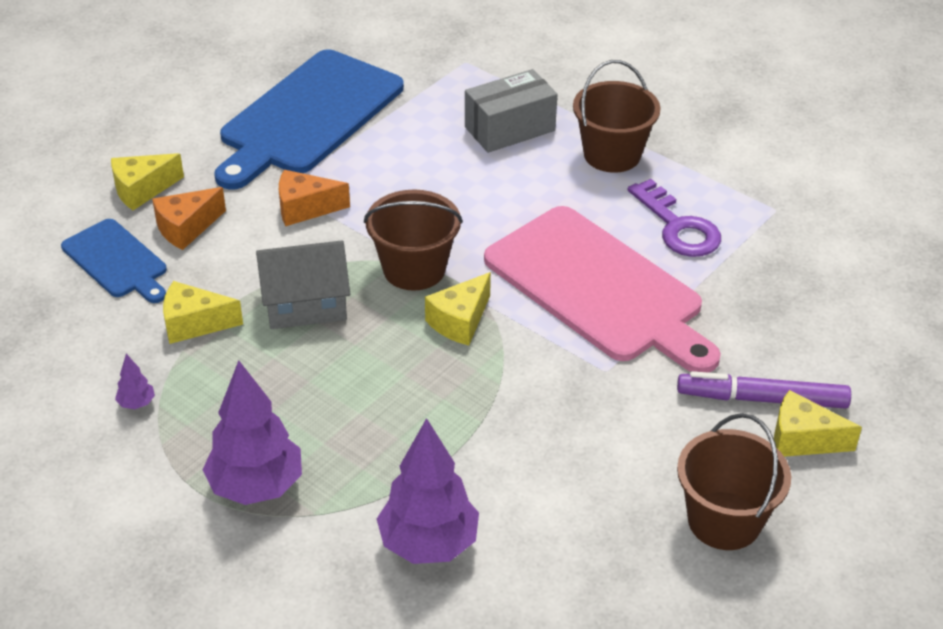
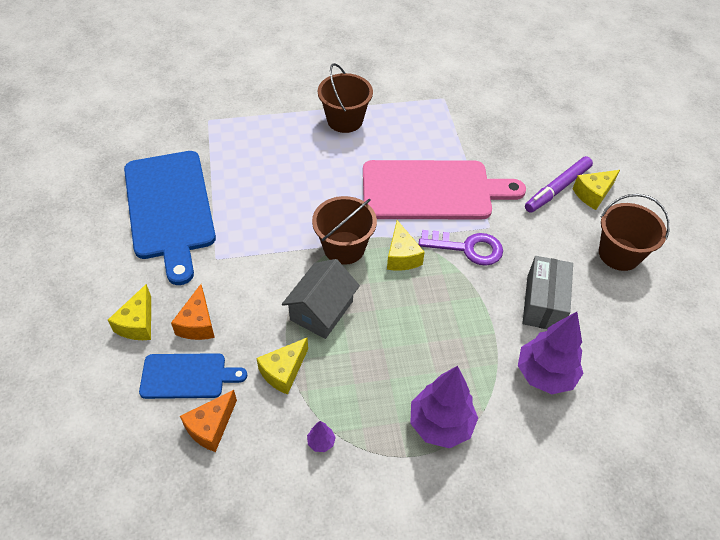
camera: 50 degrees left, 10 degrees up
orange cheese [279,170,350,226] -> orange cheese moved to [180,390,237,452]
grey box [465,69,557,153] -> grey box moved to [523,256,573,329]
purple key [628,179,721,257] -> purple key moved to [419,230,503,266]

